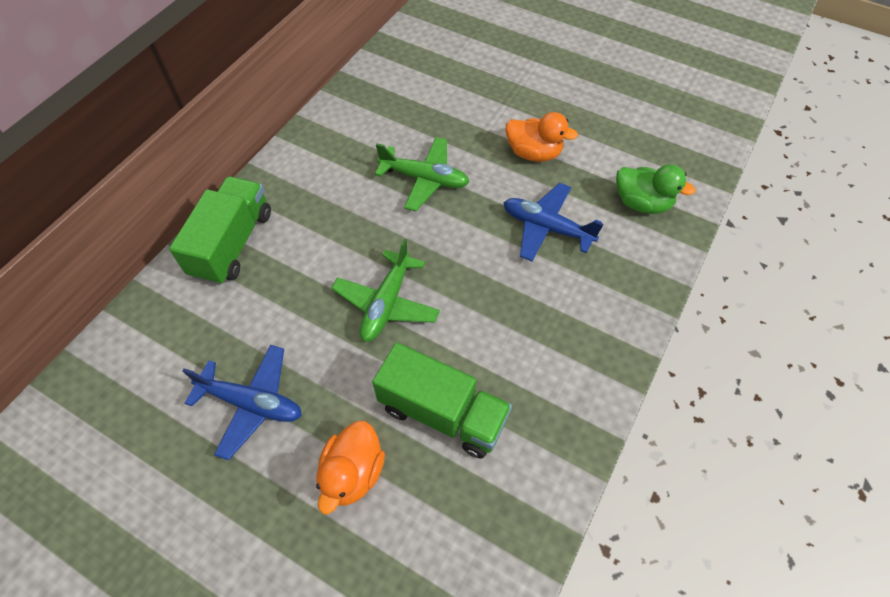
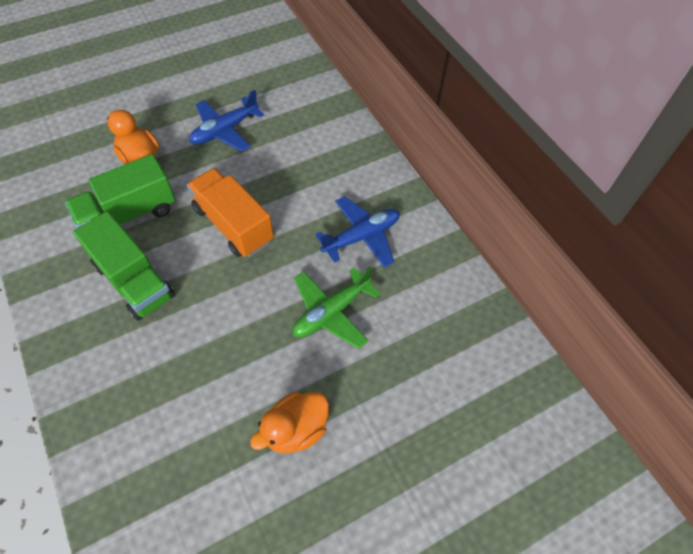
camera: 120 degrees right, 0 degrees up
green truck [169,176,271,285] -> green truck moved to [73,211,175,321]
green plane [331,239,440,342] -> orange truck [187,168,274,257]
blue plane [504,183,604,261] -> blue plane moved to [315,196,399,268]
green duck [616,164,696,214] -> none

